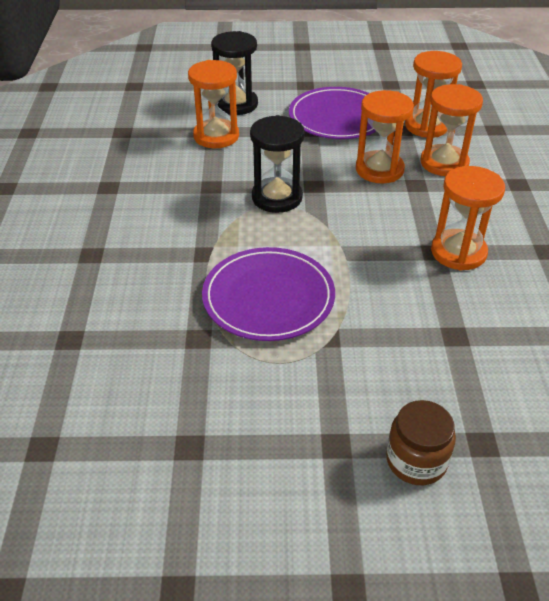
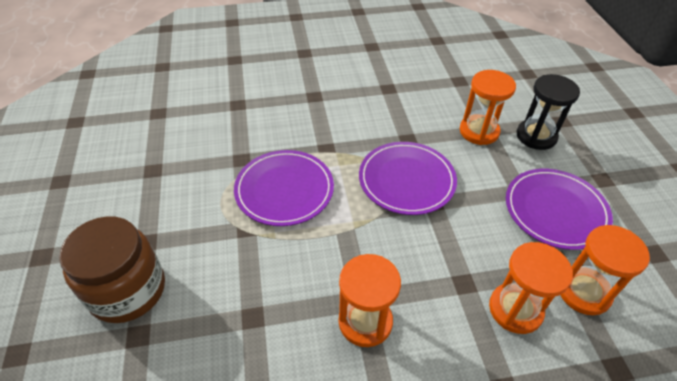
camera: 80 degrees right, 5 degrees up
black hourglass [250,115,305,213] -> purple plate [359,142,457,215]
orange hourglass [356,90,414,183] -> none
brown jar [386,400,456,485] -> brown jar [59,216,165,323], size x1.73

